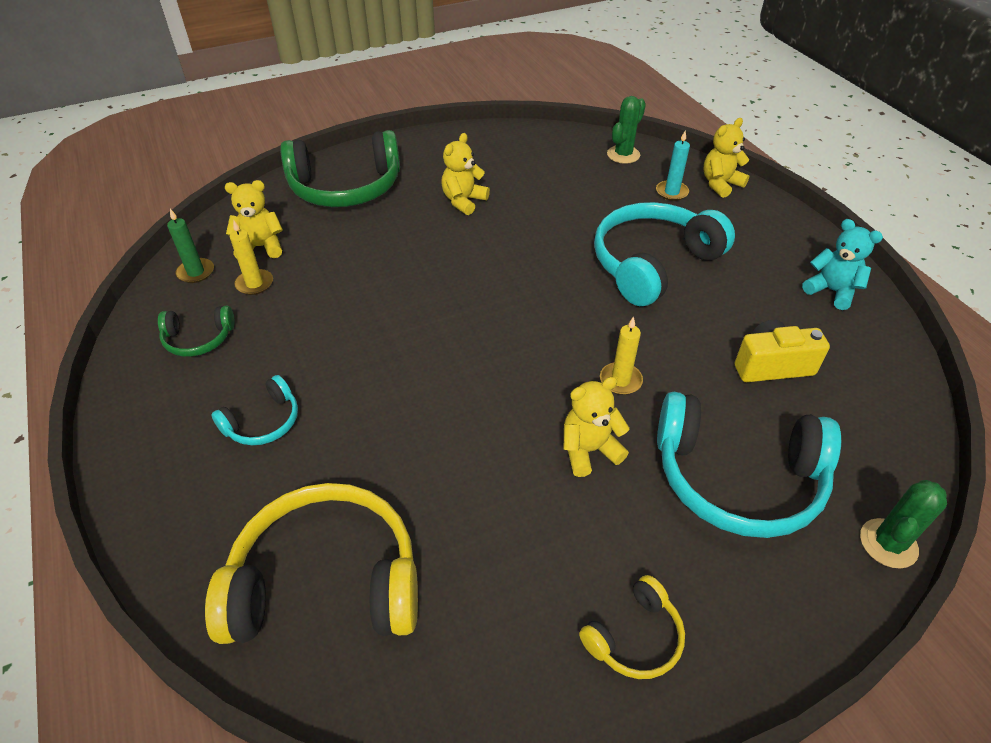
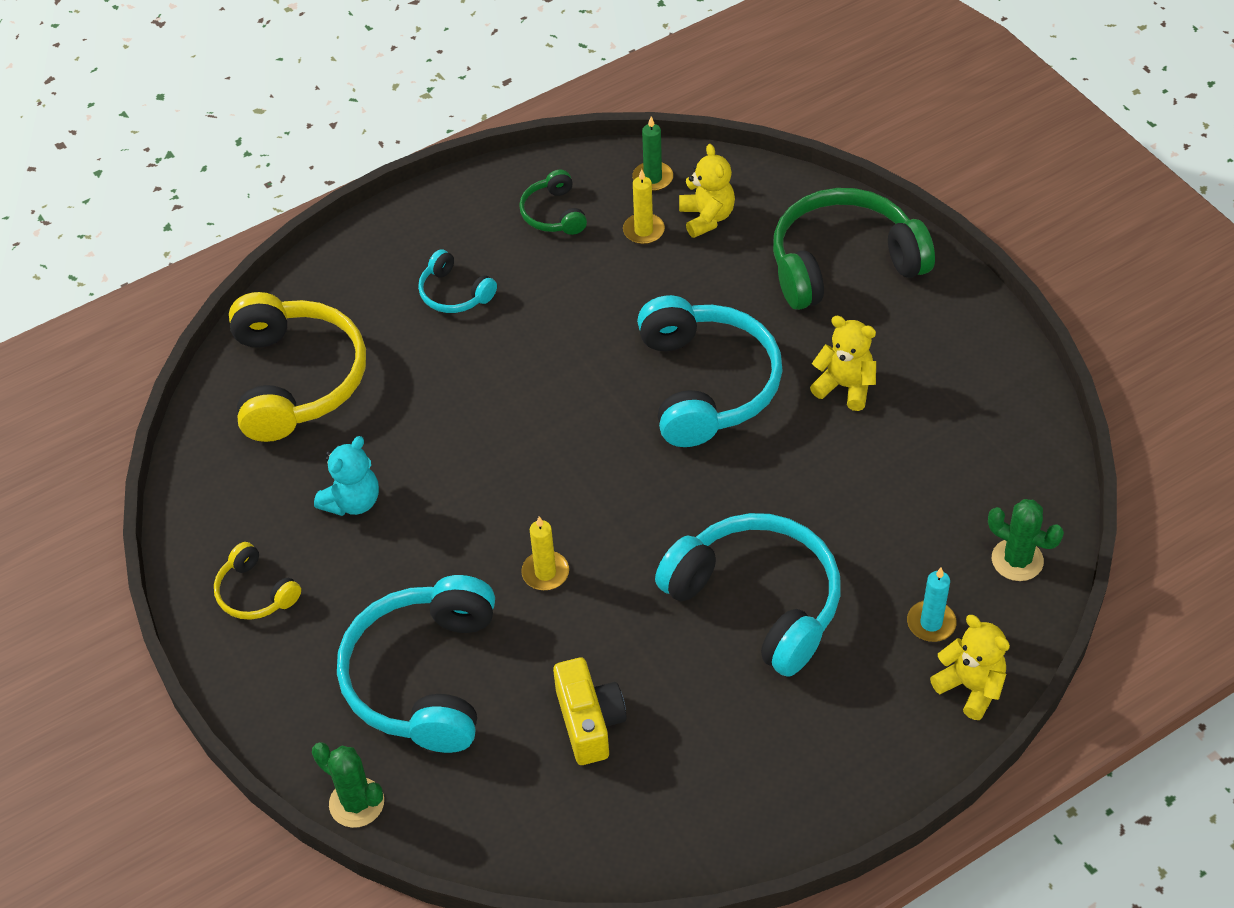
camera: 85 degrees right, 5 degrees up
green headphones [280,130,400,207] -> green headphones turned 90 degrees clockwise [773,188,935,310]
yellow teddy bear [564,377,630,477] -> none
turquoise teddy bear [802,219,883,310] -> turquoise teddy bear moved to [314,436,379,516]
none -> turquoise headphones [637,295,783,447]

